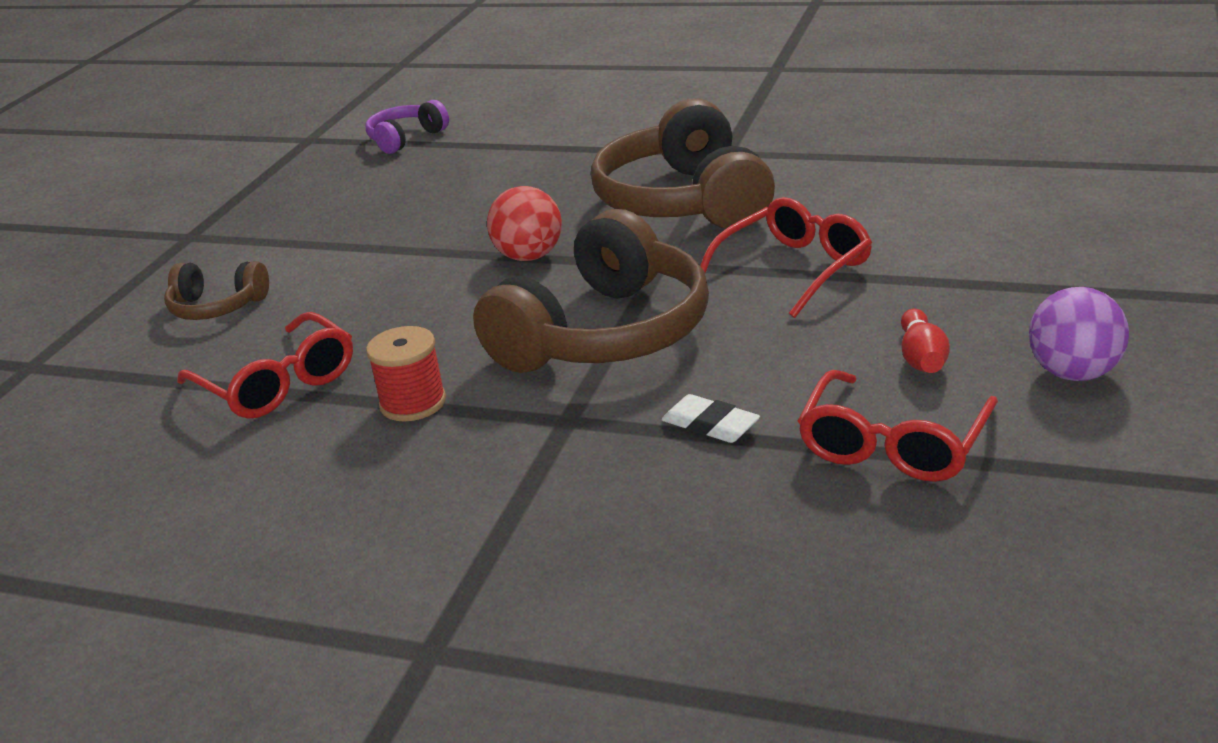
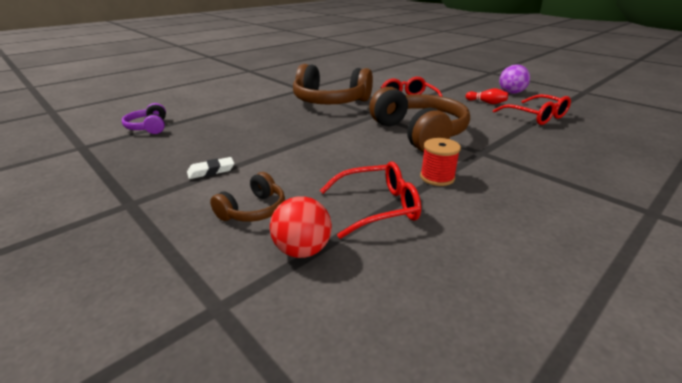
camera: 65 degrees left, 0 degrees up
red ball [487,186,562,261] -> red ball moved to [270,196,332,258]
white eraser [662,394,760,443] -> white eraser moved to [187,157,234,179]

